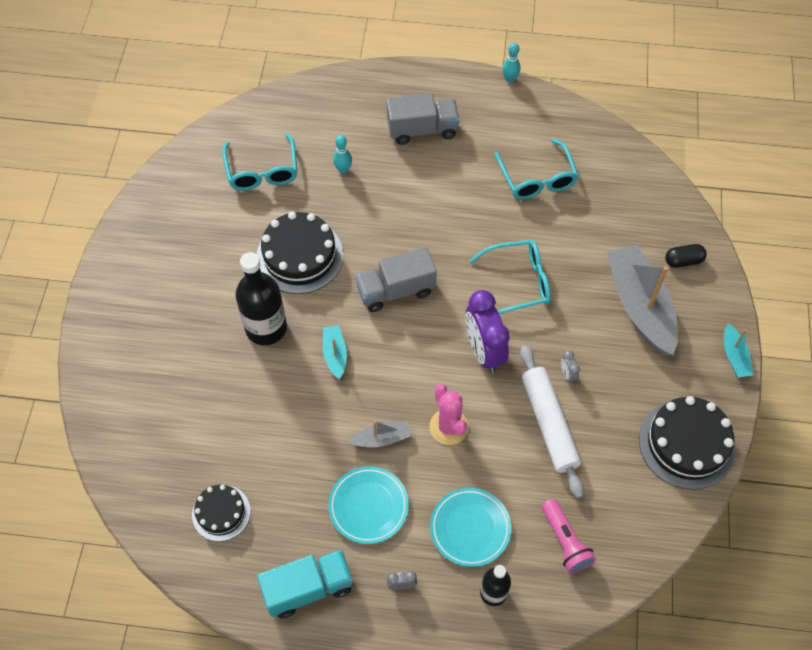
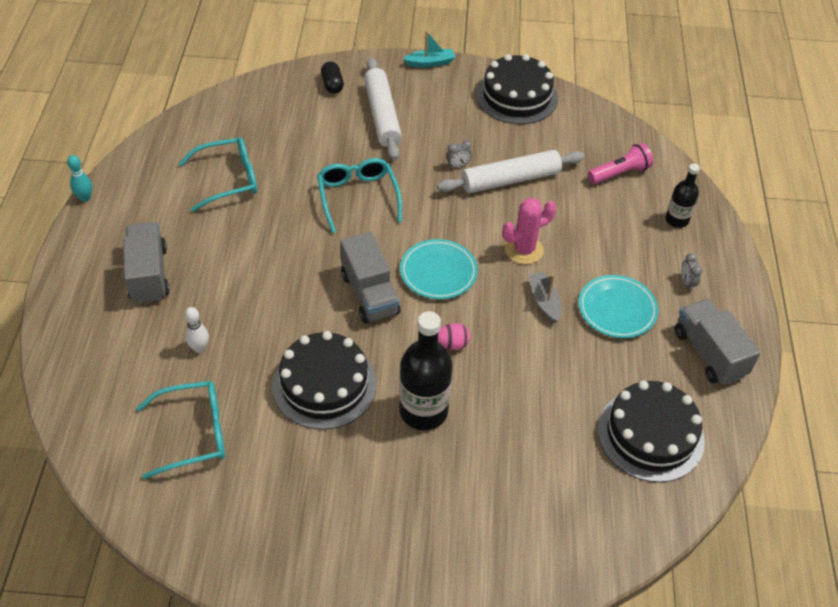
camera: 95 degrees left, 10 degrees down
black cake [192,485,250,541] -> black cake [597,380,705,482], size x1.70
turquoise truck [257,549,353,618] -> grey truck [675,299,761,385]
turquoise boat [323,325,347,379] -> pink egg [438,323,471,350]
turquoise bowling pin [333,135,352,173] -> white bowling pin [185,307,209,353]
turquoise plate [430,488,511,567] -> turquoise plate moved to [400,239,478,299]
purple clock [465,290,510,373] -> none
grey boat [607,244,678,355] -> white rolling pin [364,57,402,160]

